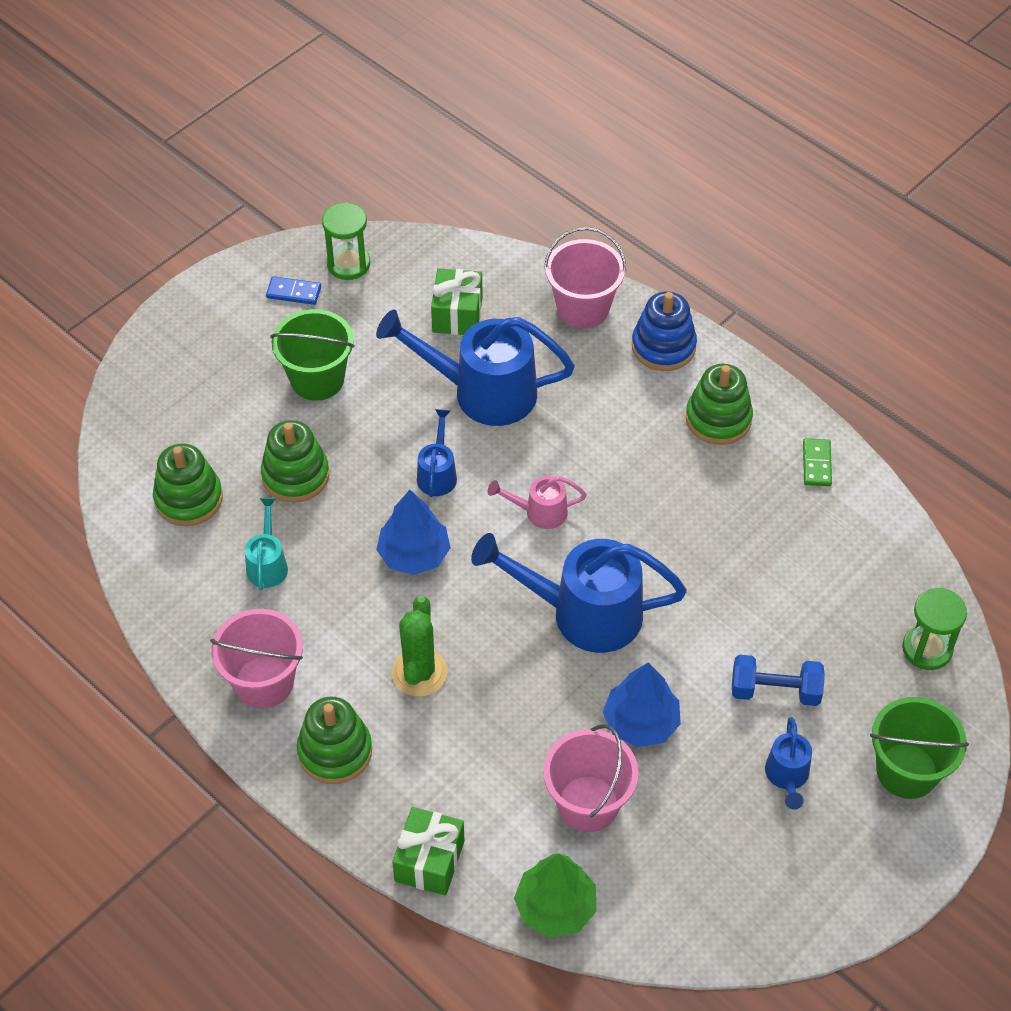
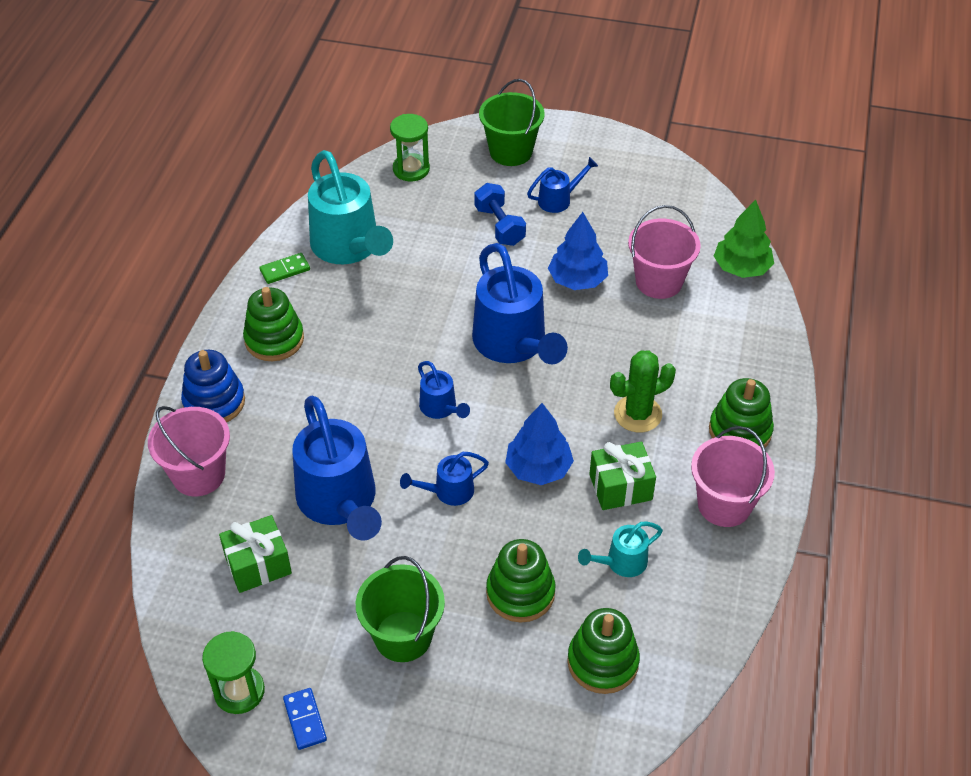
camera: 120 degrees left, 5 degrees down
green gift [392,807,465,896] -> green gift moved to [589,441,656,510]
pink watering can [488,476,587,529] -> blue watering can [418,361,470,419]
none -> turquoise watering can [308,150,393,264]

